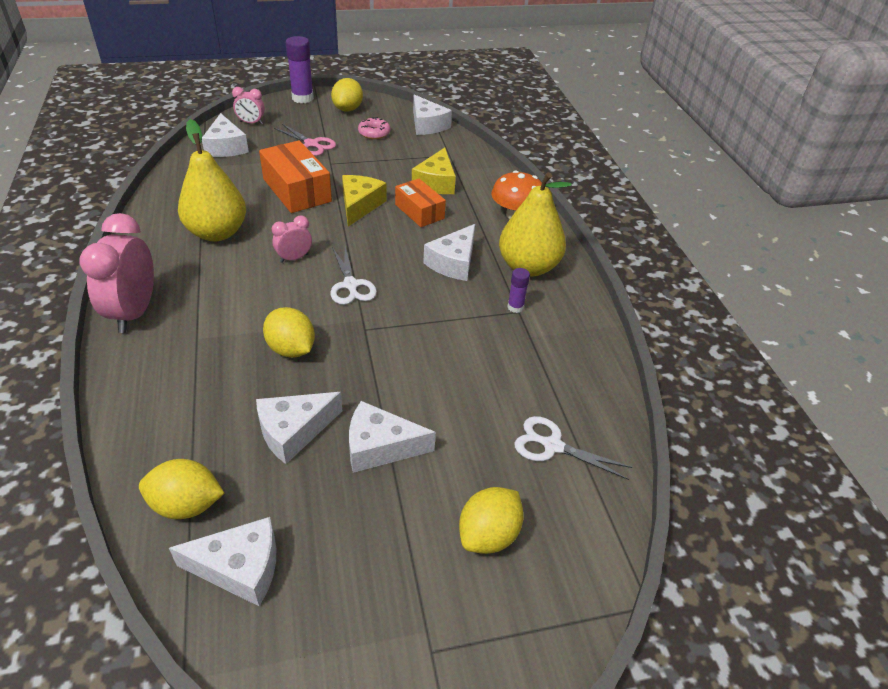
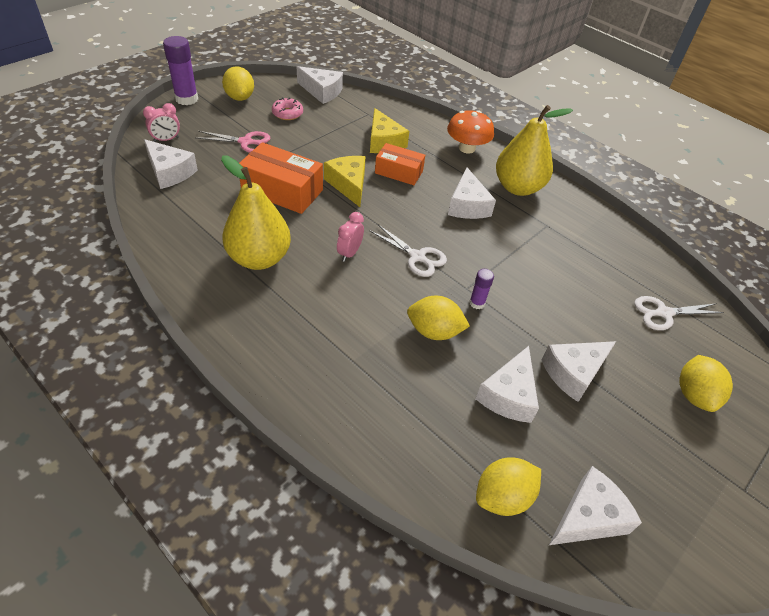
camera: 35 degrees left, 5 degrees up
pink clock [80,213,154,333] -> none
purple glue stick [508,268,530,313] -> purple glue stick moved to [469,269,494,309]

